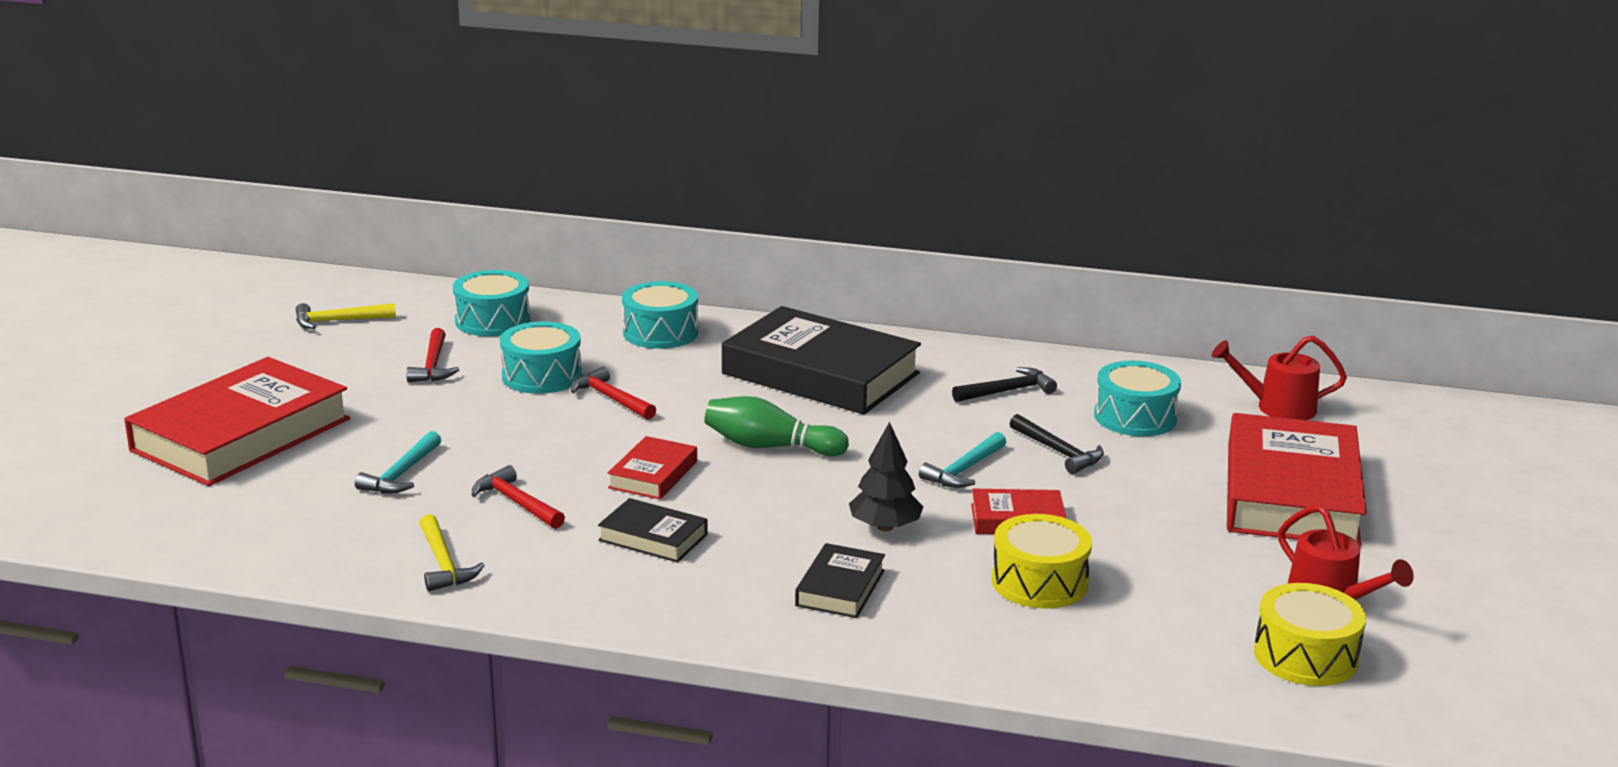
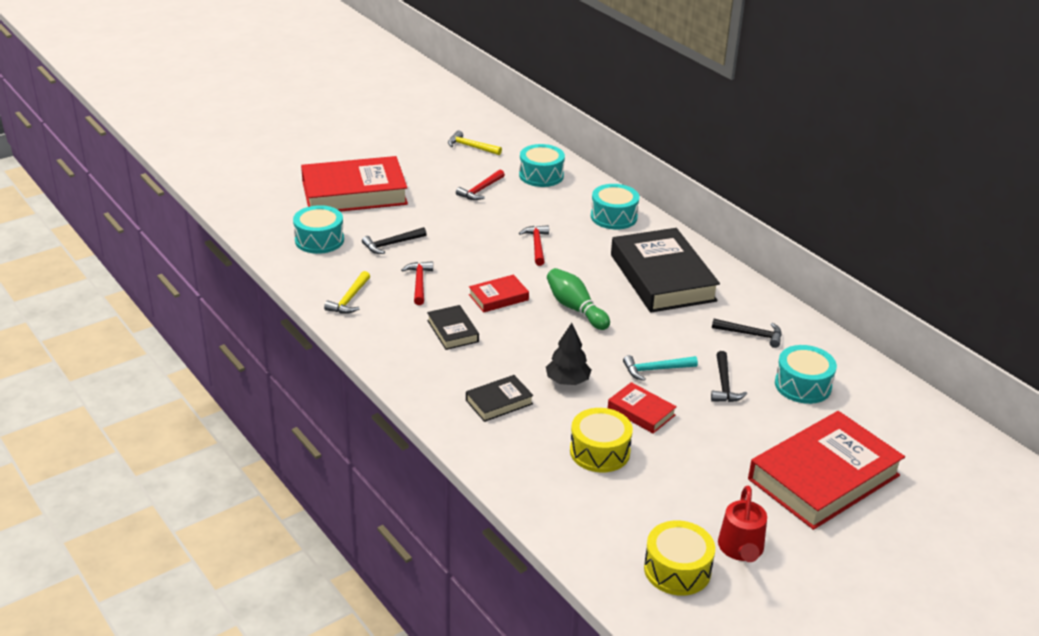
camera: 40 degrees right, 10 degrees up
turquoise hammer [355,431,441,493] -> black hammer [362,227,427,254]
turquoise drum [500,321,582,394] -> turquoise drum moved to [293,205,344,254]
red watering can [1211,335,1347,420] -> none

